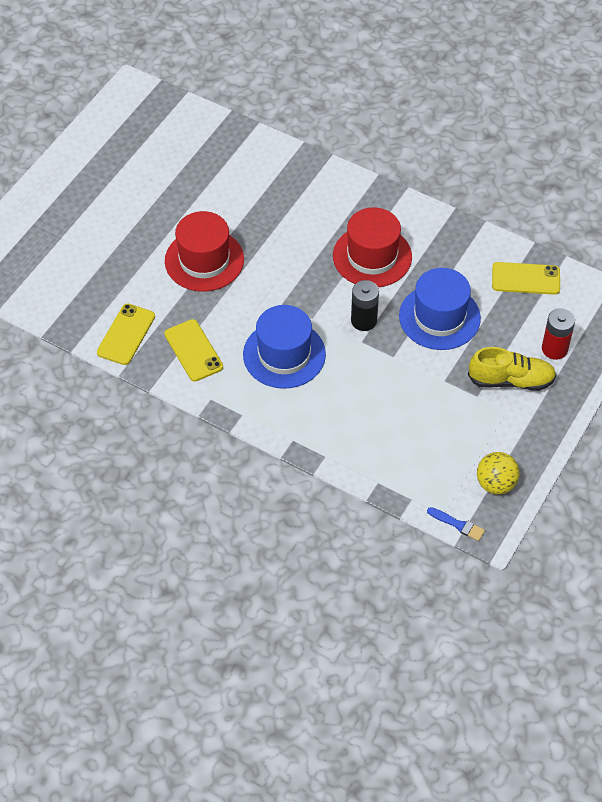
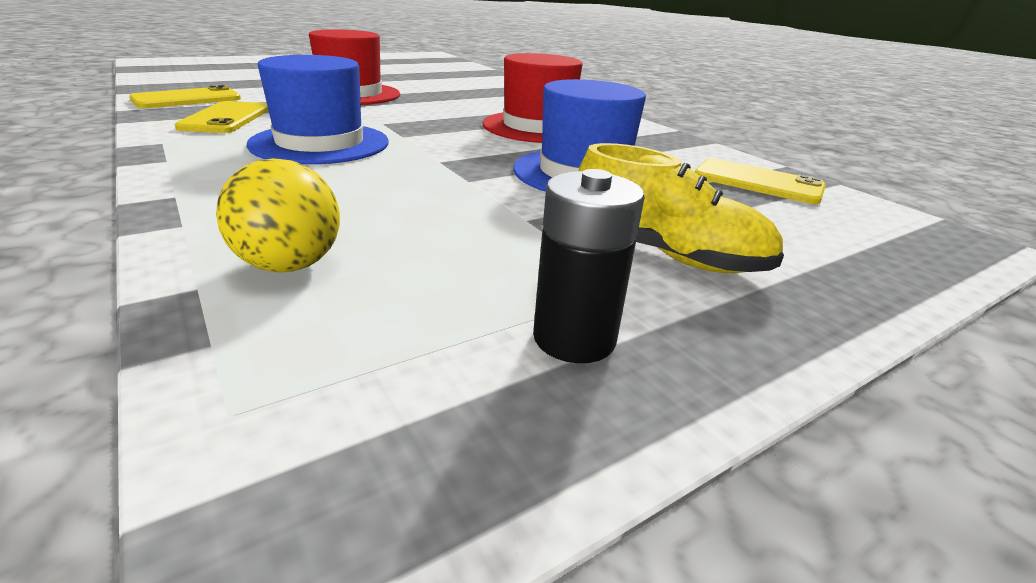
camera: 25 degrees right, 25 degrees down
black battery [351,280,379,331] -> black battery moved to [533,169,645,363]
blue brush [427,507,485,541] -> none
yellow ball [477,452,520,494] -> yellow ball moved to [216,158,340,272]
red battery [542,308,575,360] -> none

